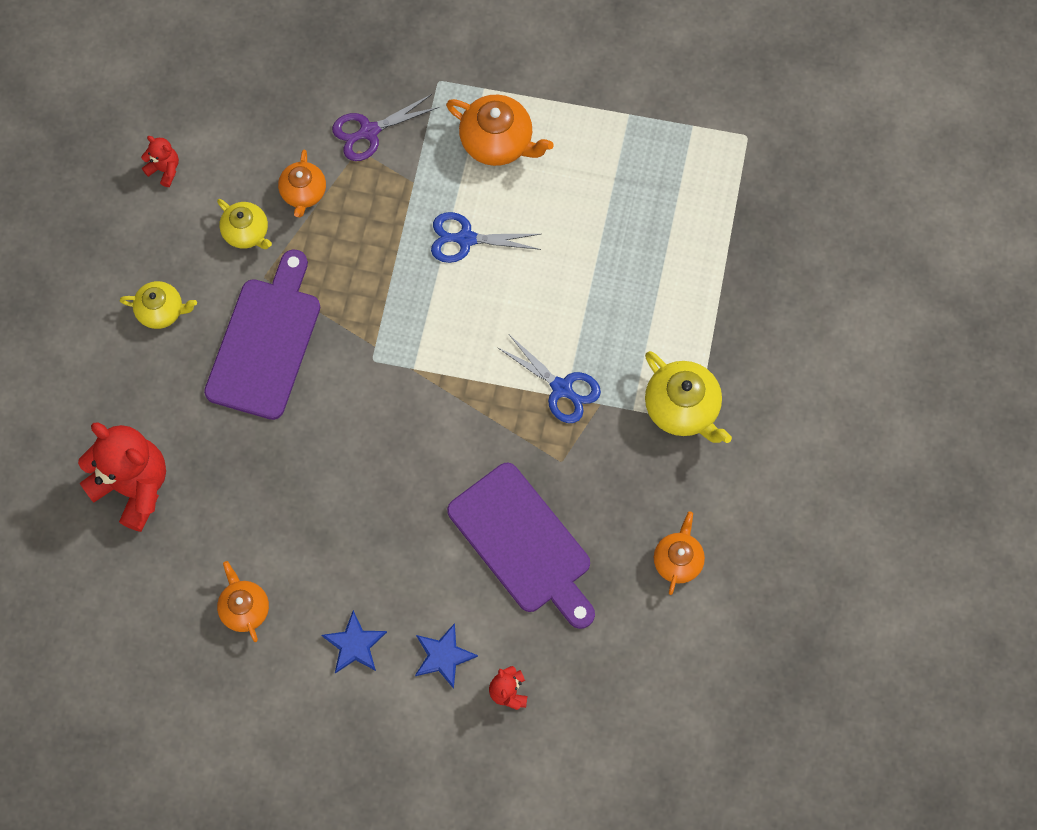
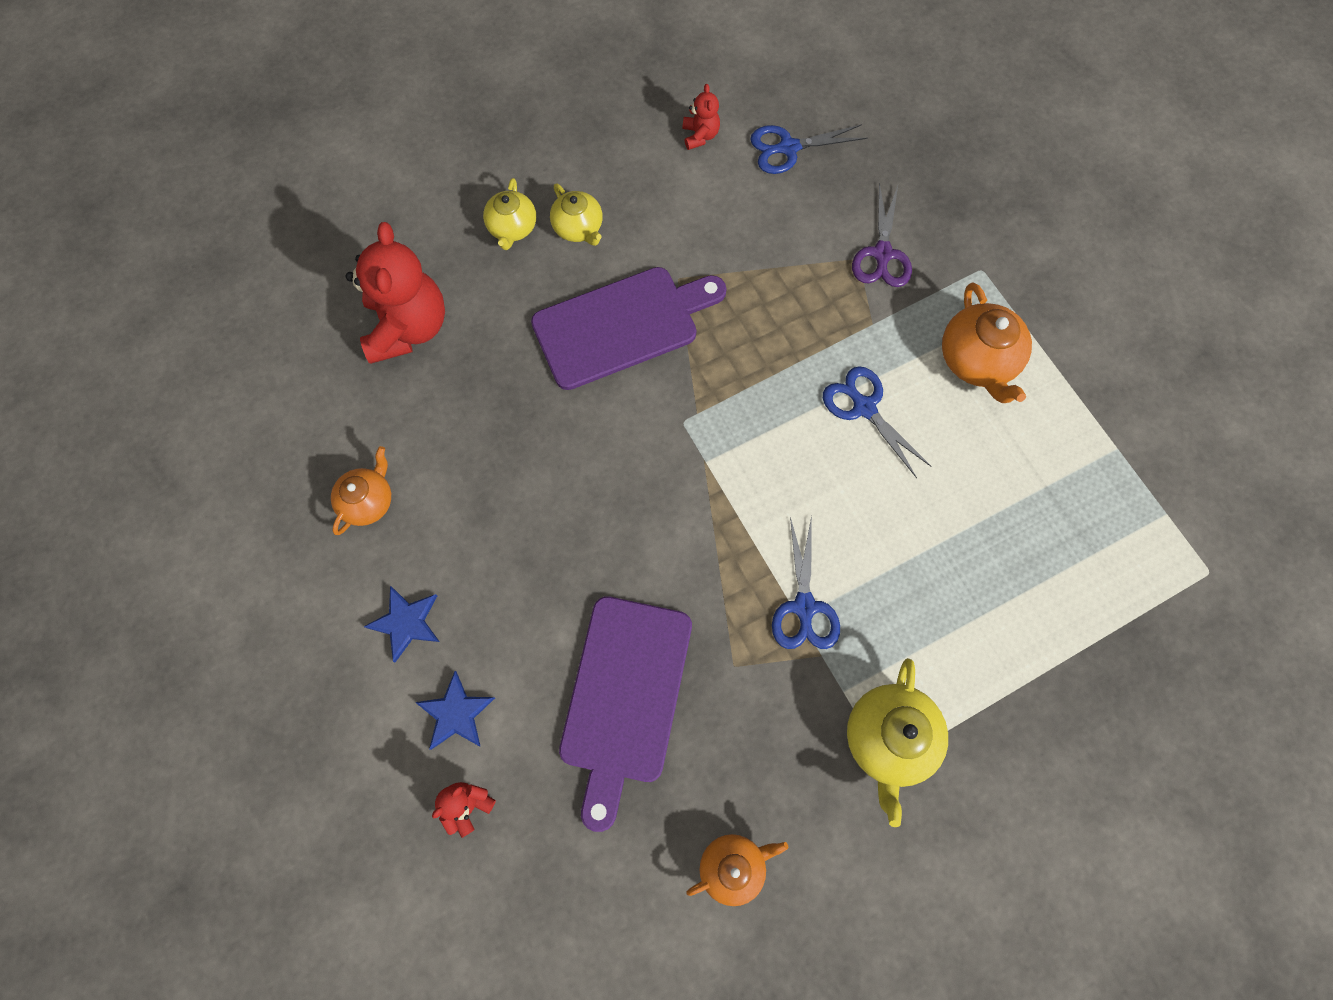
camera: 50 degrees right, 0 degrees up
yellow teapot [217,199,272,249] -> yellow teapot moved to [483,178,536,250]
orange teapot [278,149,326,217] -> none
purple scissors [332,94,439,161] -> purple scissors turned 105 degrees counterclockwise [852,183,912,287]
none -> blue scissors [750,124,868,174]

